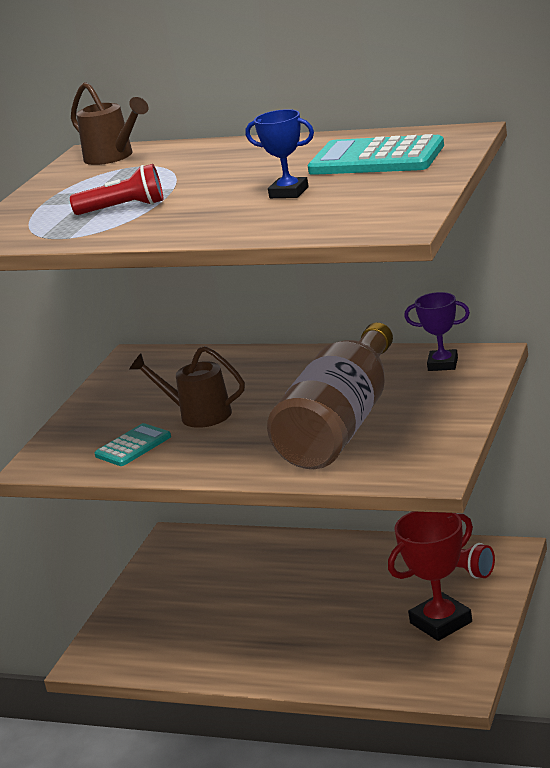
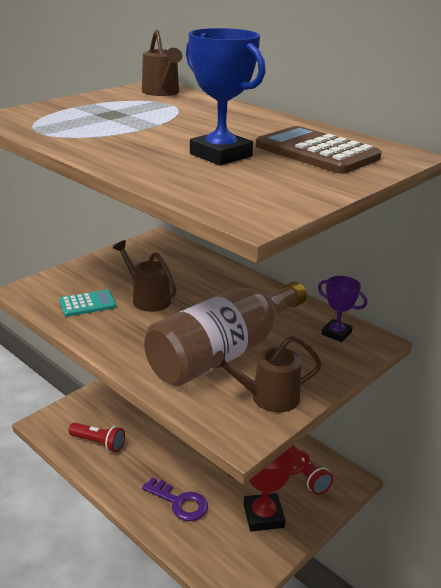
camera: 20 degrees right, 5 degrees up
red flashlight [70,164,163,215] -> red flashlight moved to [68,422,125,452]
blue trophy [246,109,314,198] -> blue trophy [186,28,266,165], size x1.64
turquoise calculator [308,134,444,175] -> brown calculator [256,126,382,174]
none -> purple key [142,477,208,521]
none -> brown watering can [210,336,322,413]

